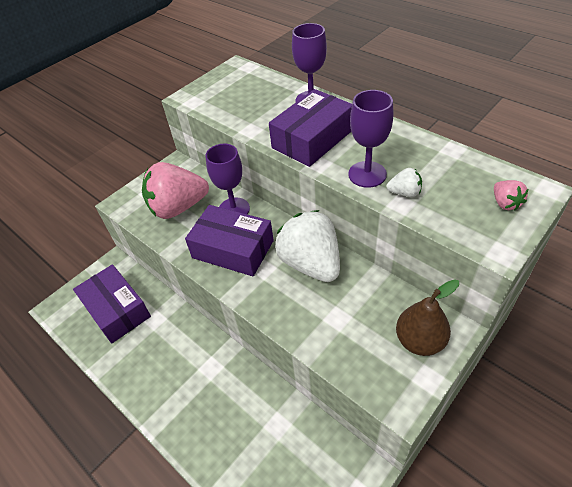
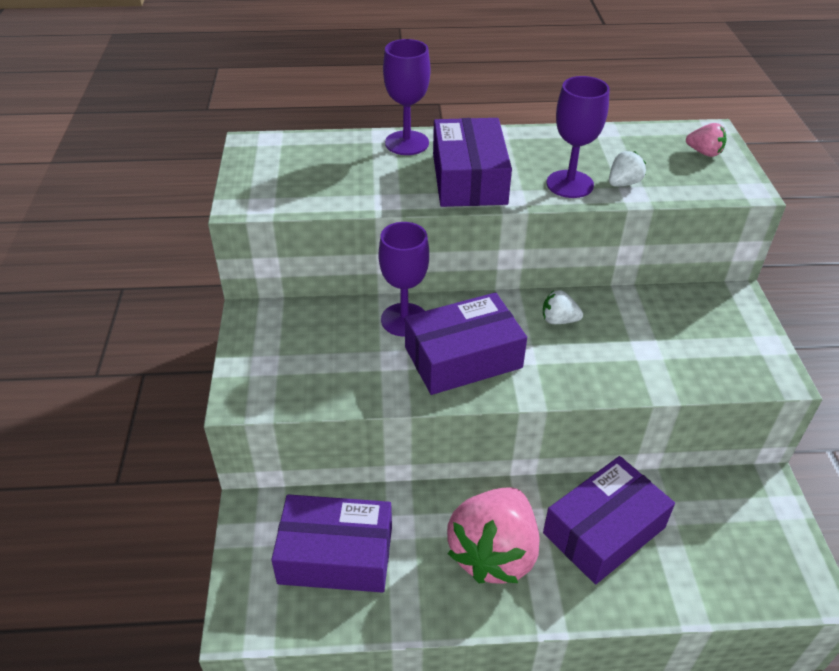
camera: 50 degrees left, 5 degrees down
pink strawberry [142,162,209,219] -> pink strawberry moved to [447,488,540,584]
white strawberry [275,210,340,282] -> white strawberry [543,290,583,324], size x0.42
brown pear [396,279,459,356] -> none
none -> purple box [543,456,675,584]

